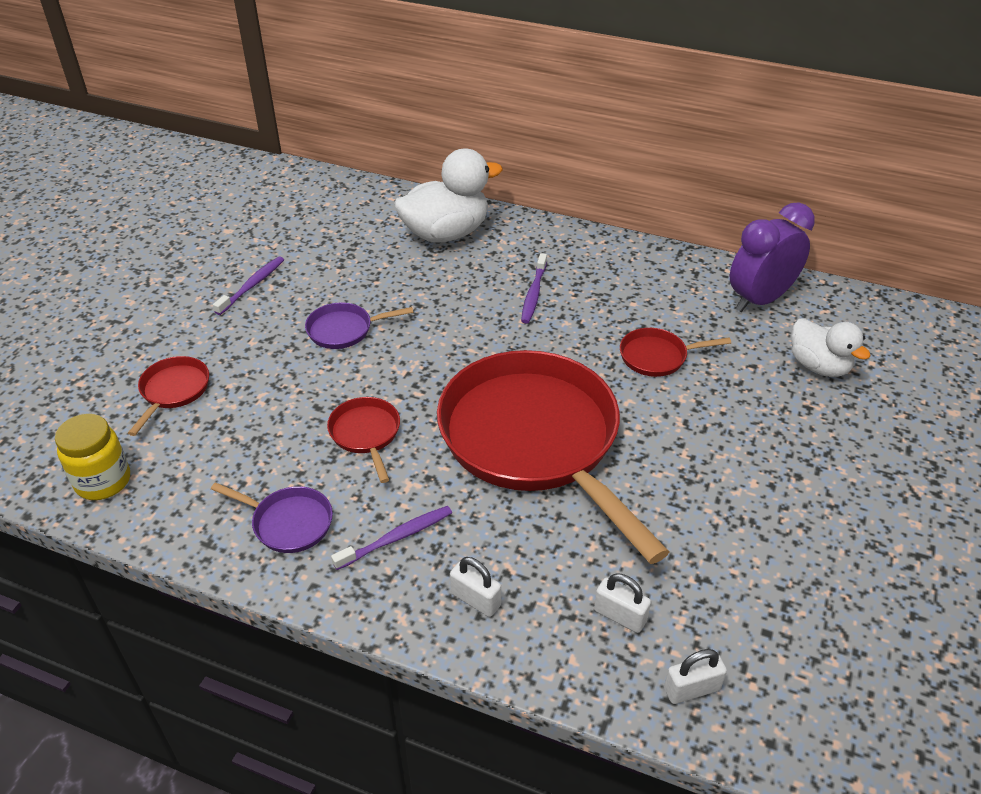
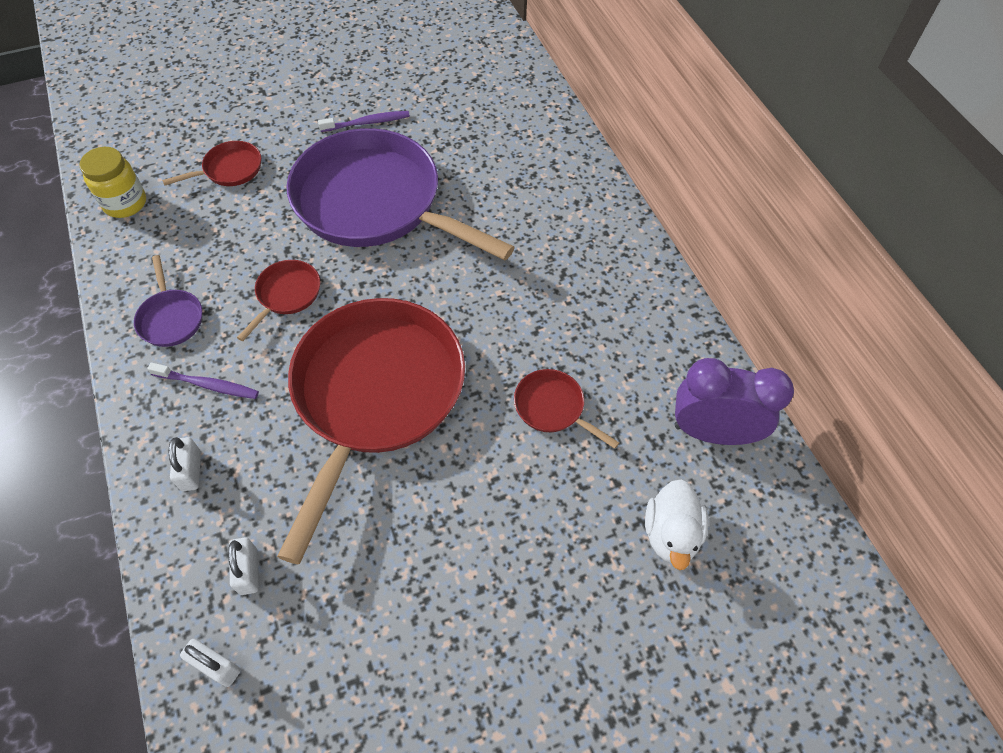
camera: 45 degrees right, 15 degrees up
purple pan [305,302,413,349] -> purple pan [287,128,515,260], size x2.48
white duck [394,149,503,243] -> none
purple toothbrush [521,253,547,324] -> none

